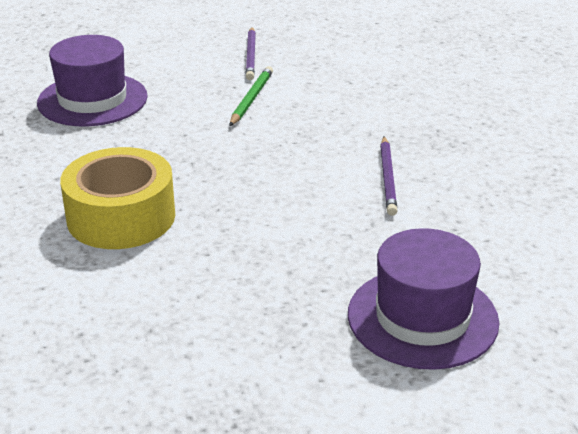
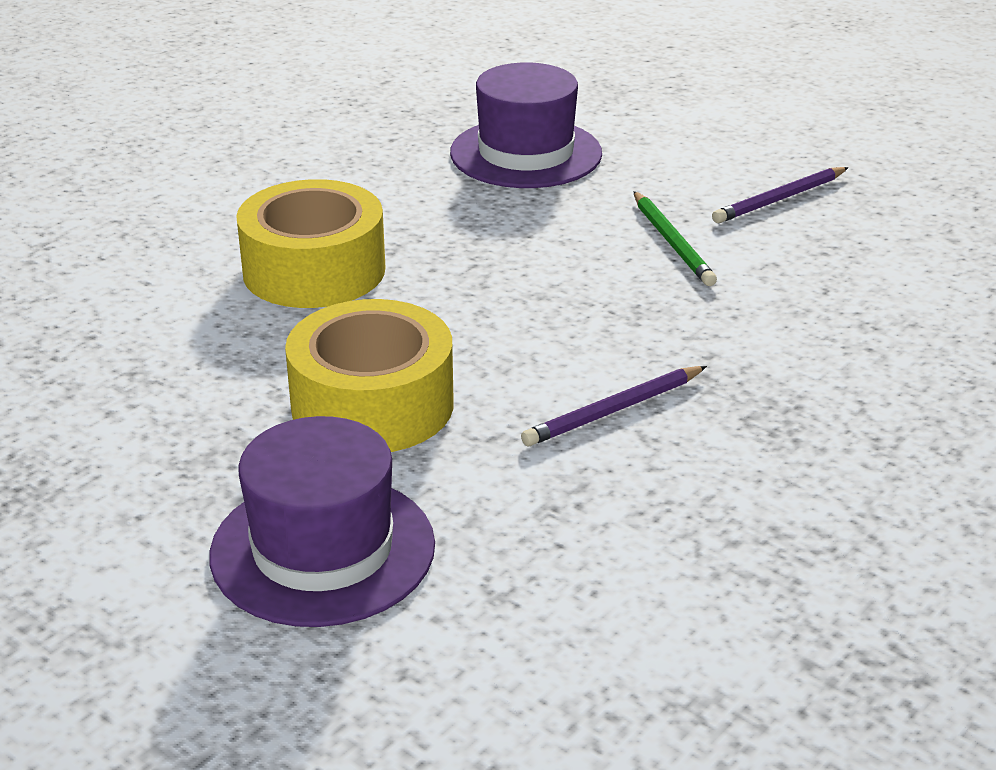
camera: 55 degrees right, 0 degrees up
green pencil [230,66,273,126] -> green pencil turned 90 degrees clockwise [633,191,717,286]
none -> yellow tape [285,299,454,452]

